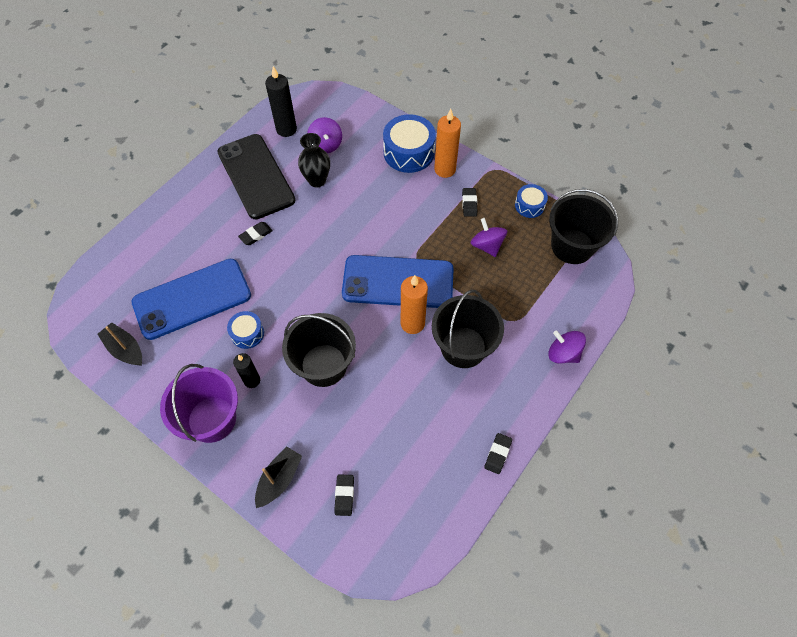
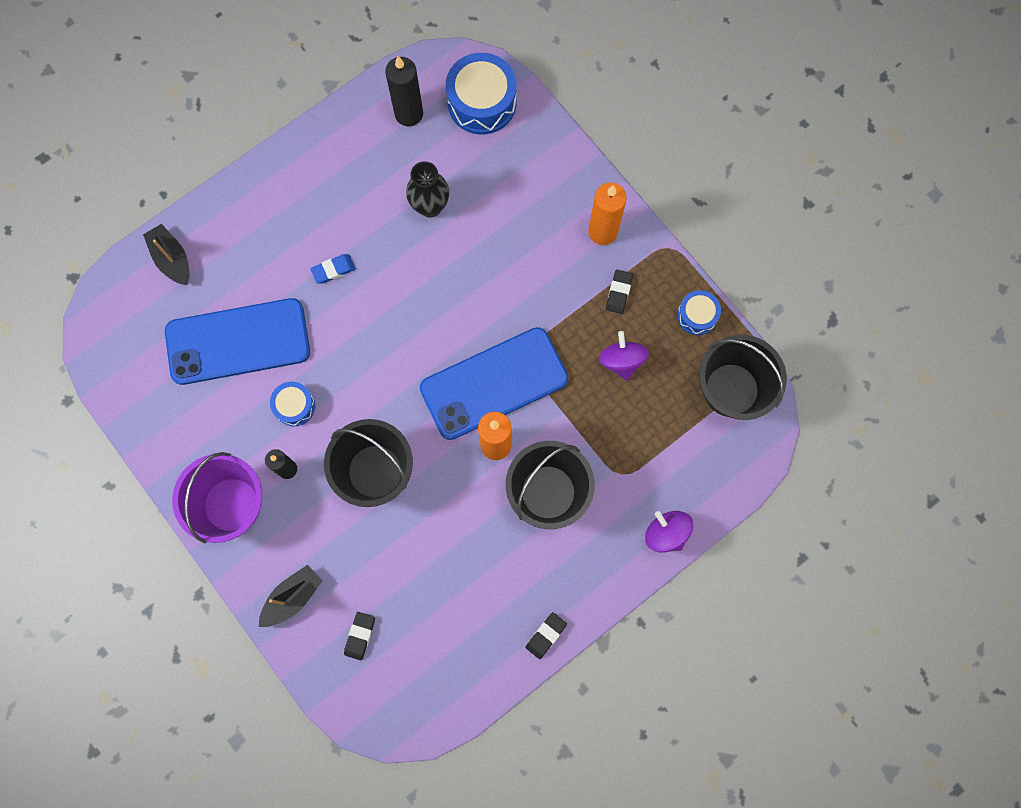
camera: 15 degrees right, 15 degrees up
black boat [97,322,142,366] -> black boat moved to [143,224,189,285]
black phone [217,134,295,219] -> none
black eraser [238,222,273,245] -> blue eraser [310,254,356,284]
purple spinning top [307,117,342,153] -> none
blue phone [342,255,454,308] -> blue phone turned 45 degrees counterclockwise [420,327,568,440]
blue drum [383,114,436,173] -> blue drum moved to [446,53,517,134]

